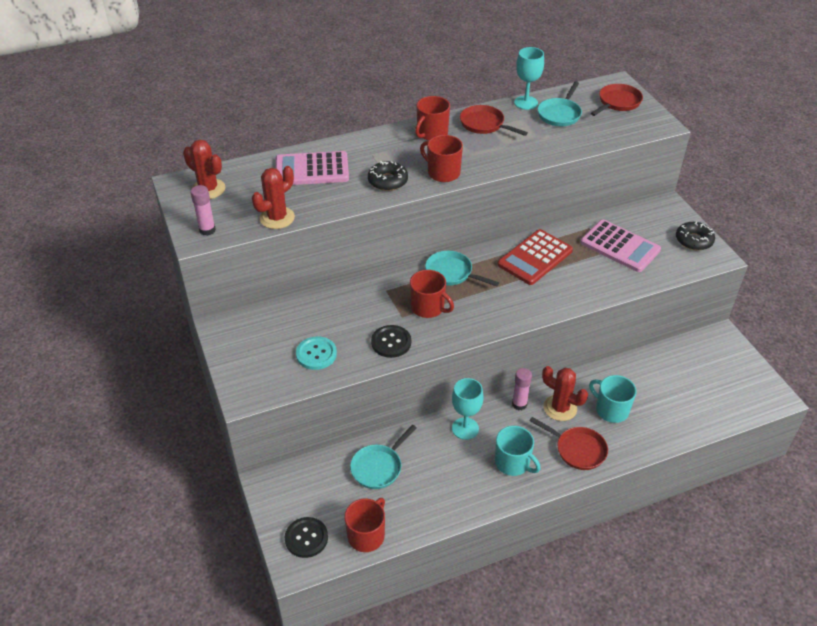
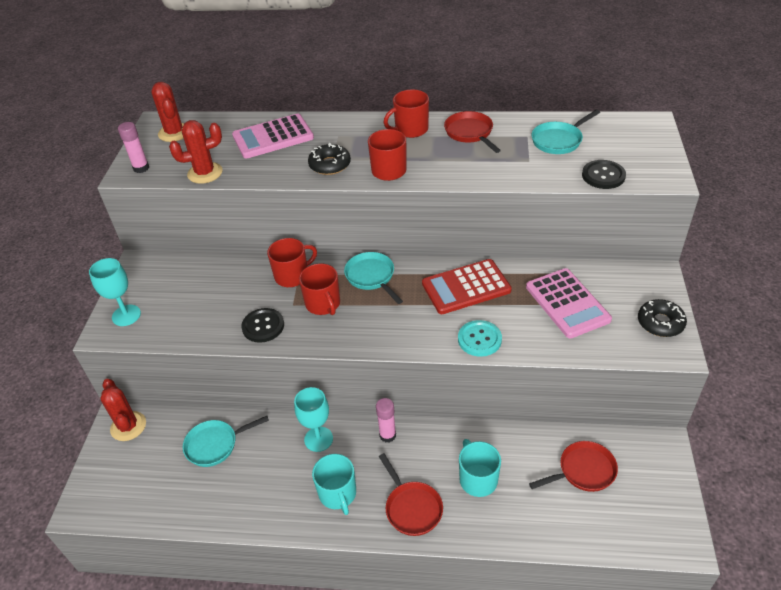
camera: 30 degrees right, 0 degrees up
pink calculator [275,151,349,185] -> pink calculator turned 45 degrees counterclockwise [232,114,314,159]
black button [285,517,328,558] -> black button moved to [582,160,626,189]
turquoise button [296,336,337,370] -> turquoise button moved to [458,320,502,357]
red mug [344,498,385,552] -> red mug moved to [267,238,317,287]
turquoise goblet [514,47,544,110] -> turquoise goblet moved to [89,258,141,326]
red cactus [542,366,588,421] -> red cactus moved to [100,379,146,441]
red pan [591,84,643,116] -> red pan moved to [529,441,618,492]

